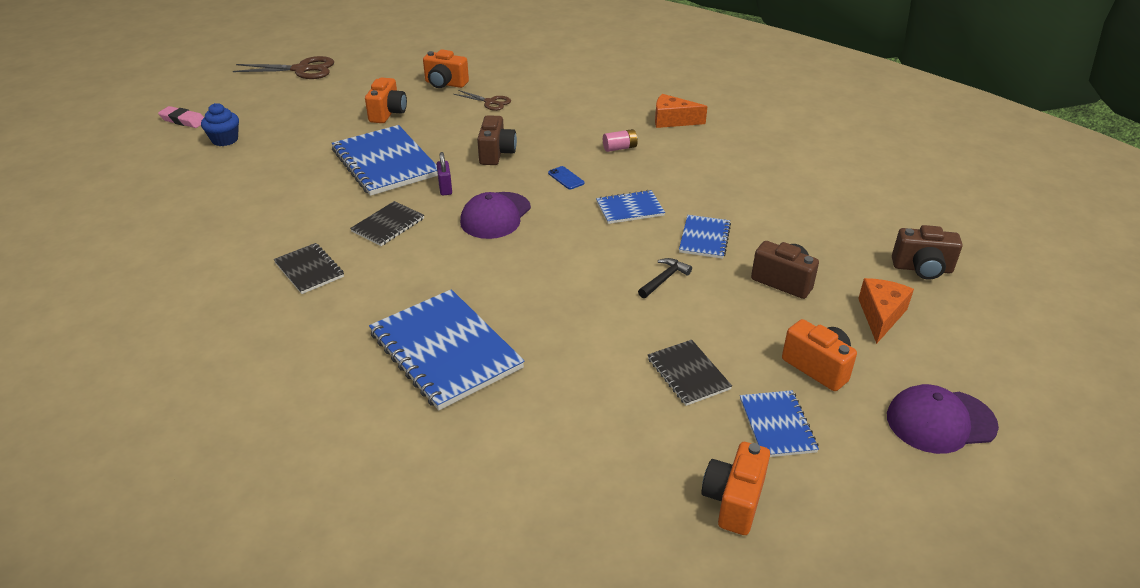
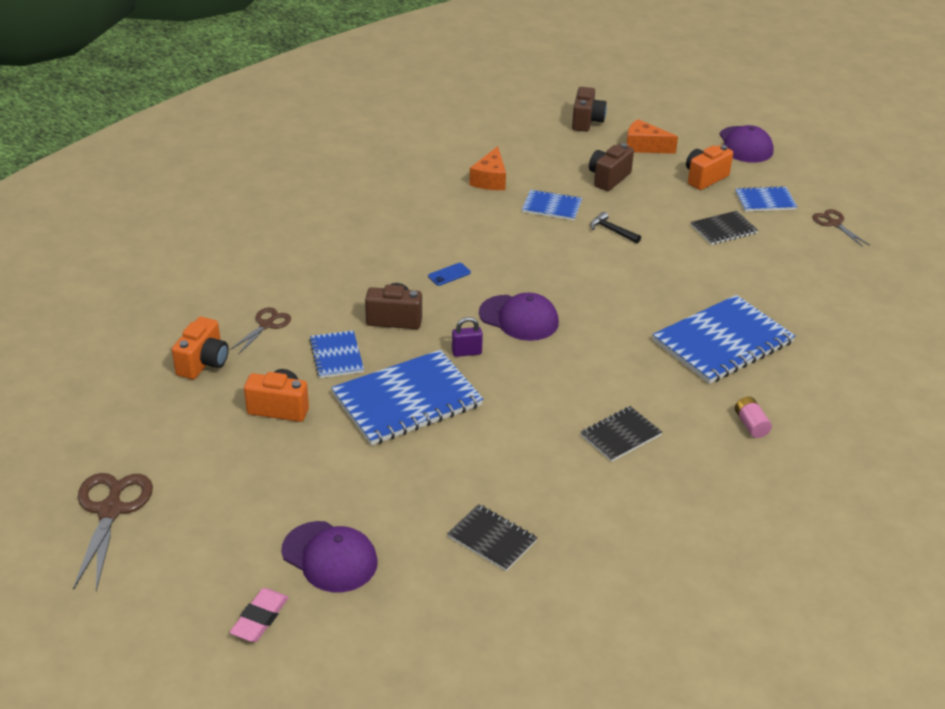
camera: 90 degrees left, 0 degrees up
blue cupcake [201,103,239,146] -> purple cap [281,521,378,592]
black notebook [350,201,424,246] -> black notebook moved to [447,504,537,571]
blue notebook [596,190,665,224] -> blue notebook moved to [309,330,364,378]
pink battery [603,129,638,152] -> pink battery moved to [735,397,772,438]
orange cheese [655,94,708,128] -> orange cheese moved to [469,146,506,190]
orange camera [701,442,770,535] -> brown scissors [812,209,869,247]

